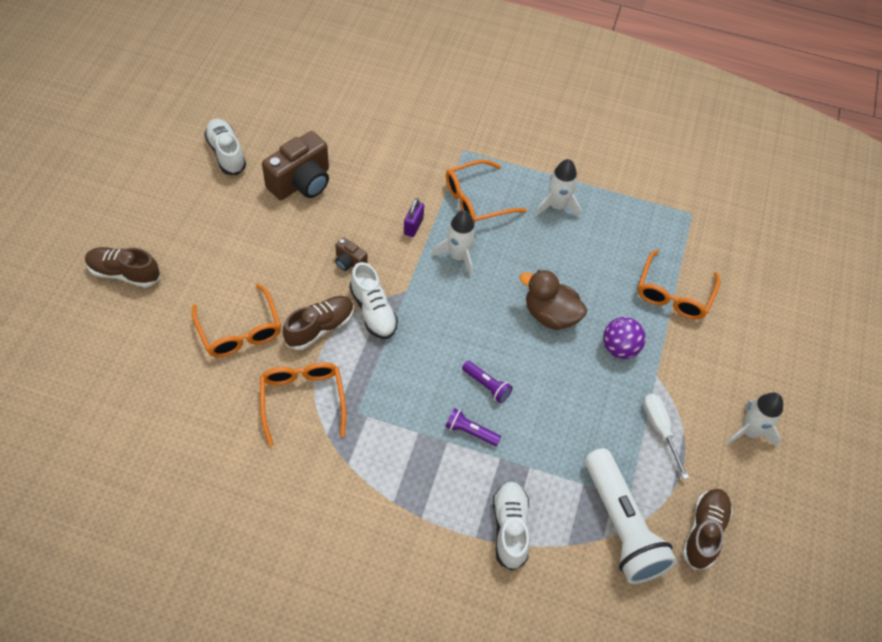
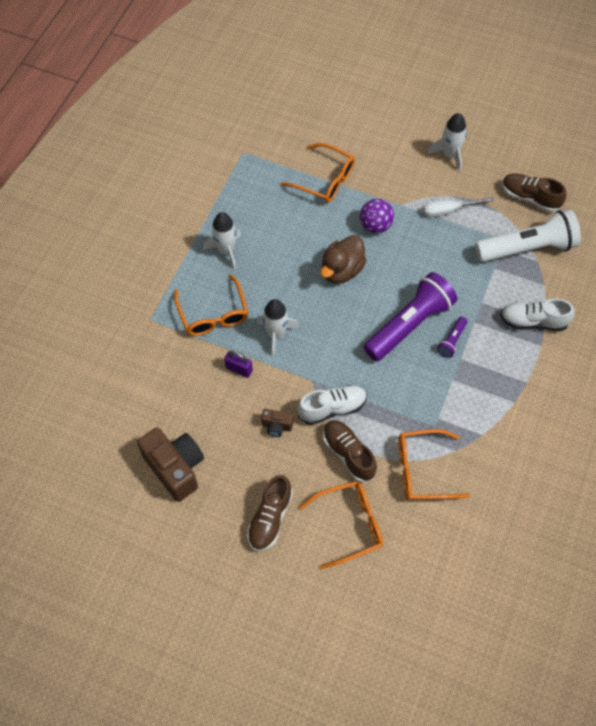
camera: 80 degrees left, 5 degrees up
brown shoe [85,247,160,287] -> brown shoe moved to [247,475,293,551]
white shoe [204,119,246,175] -> none
brown camera [335,237,368,271] -> brown camera turned 60 degrees clockwise [261,409,293,437]
purple flashlight [462,361,512,403] -> purple flashlight [364,272,457,361], size x2.29

